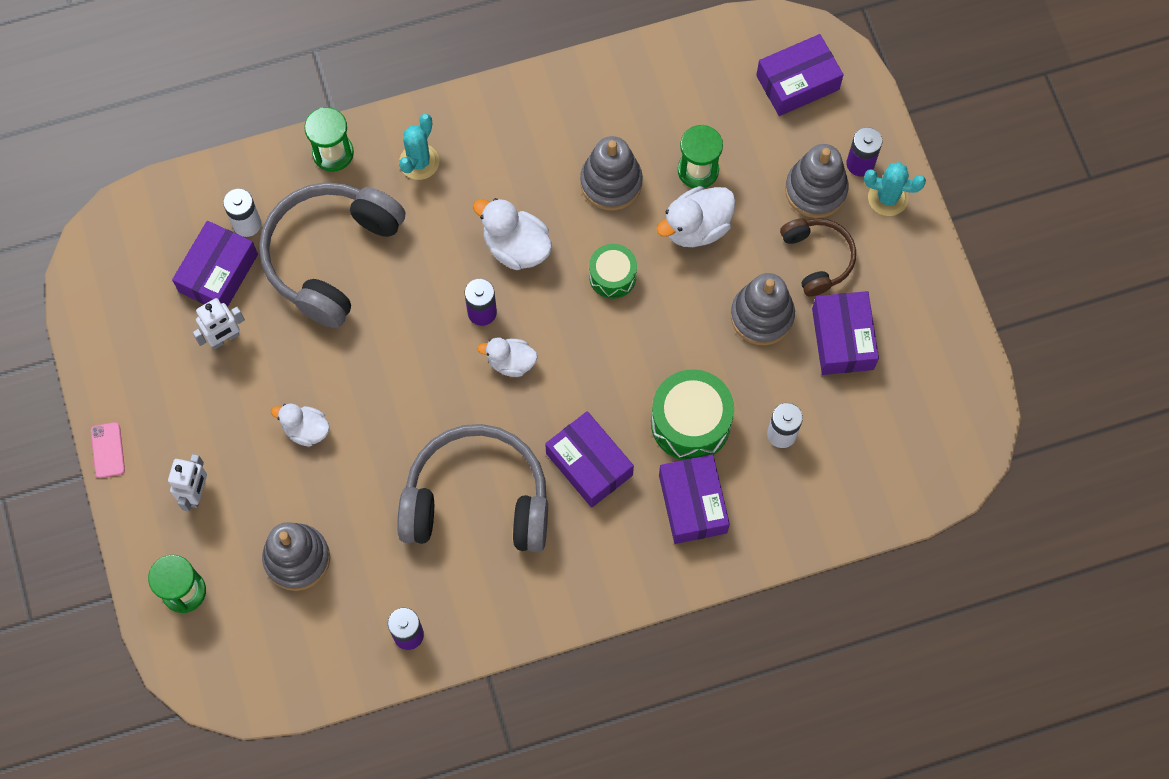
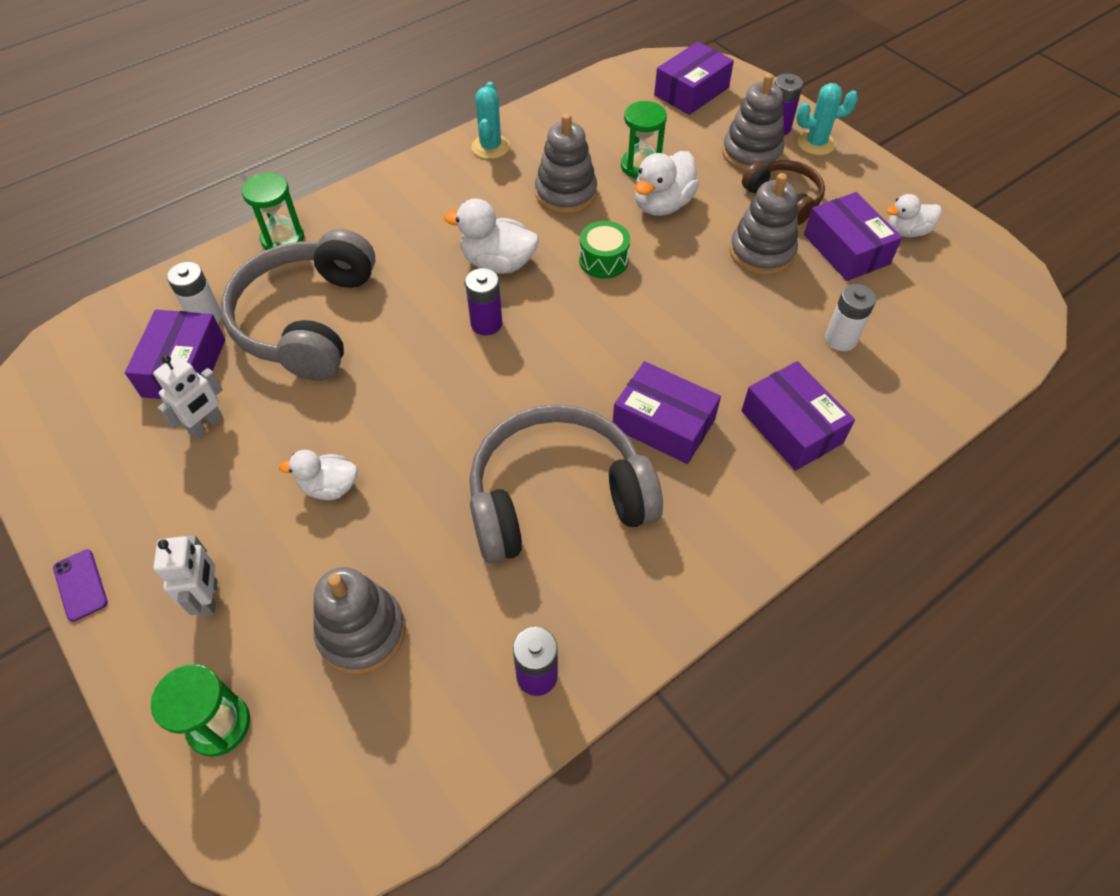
camera: 20 degrees left, 15 degrees down
pink phone [91,422,125,478] -> purple phone [53,549,108,622]
turquoise cactus [399,114,439,180] -> turquoise cactus moved to [472,82,510,159]
white duck [477,338,538,377] -> white duck moved to [886,194,942,237]
green drum [651,369,734,460] -> none

